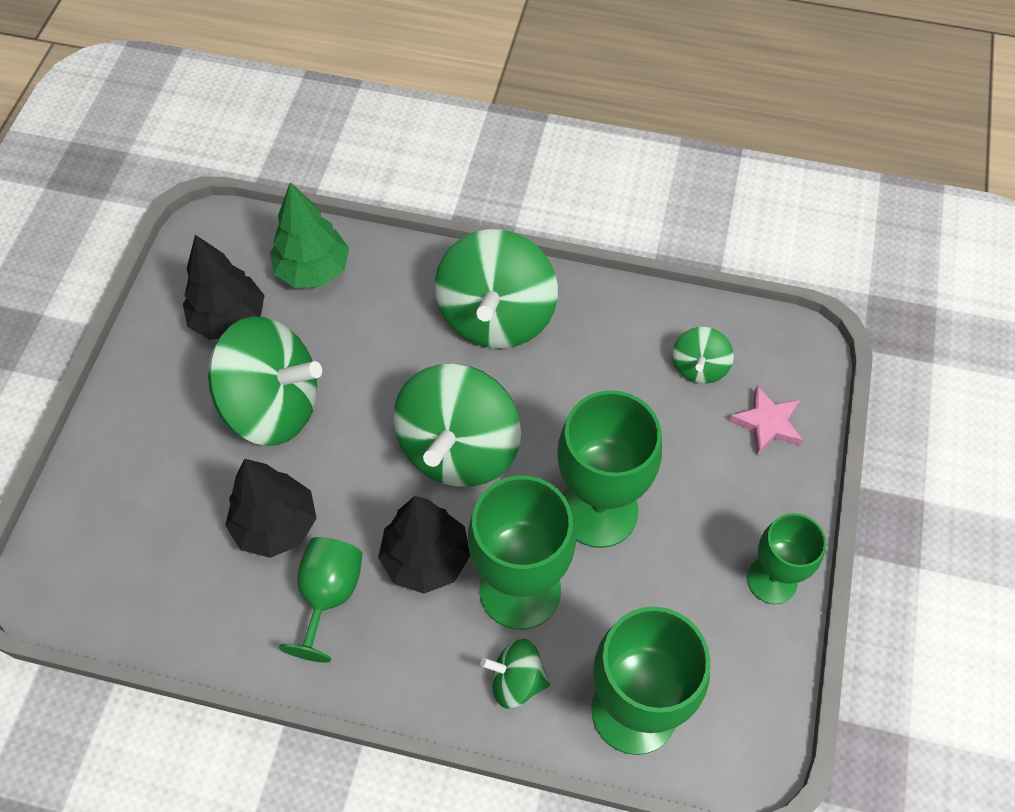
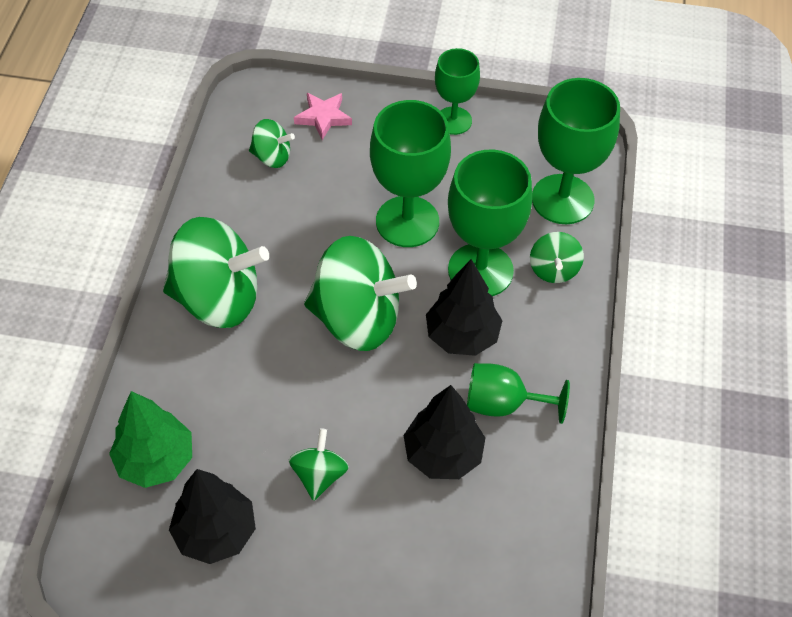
camera: 95 degrees left, 5 degrees down
green spinning top [208,316,322,446] -> green spinning top [289,428,349,501], size x0.48

